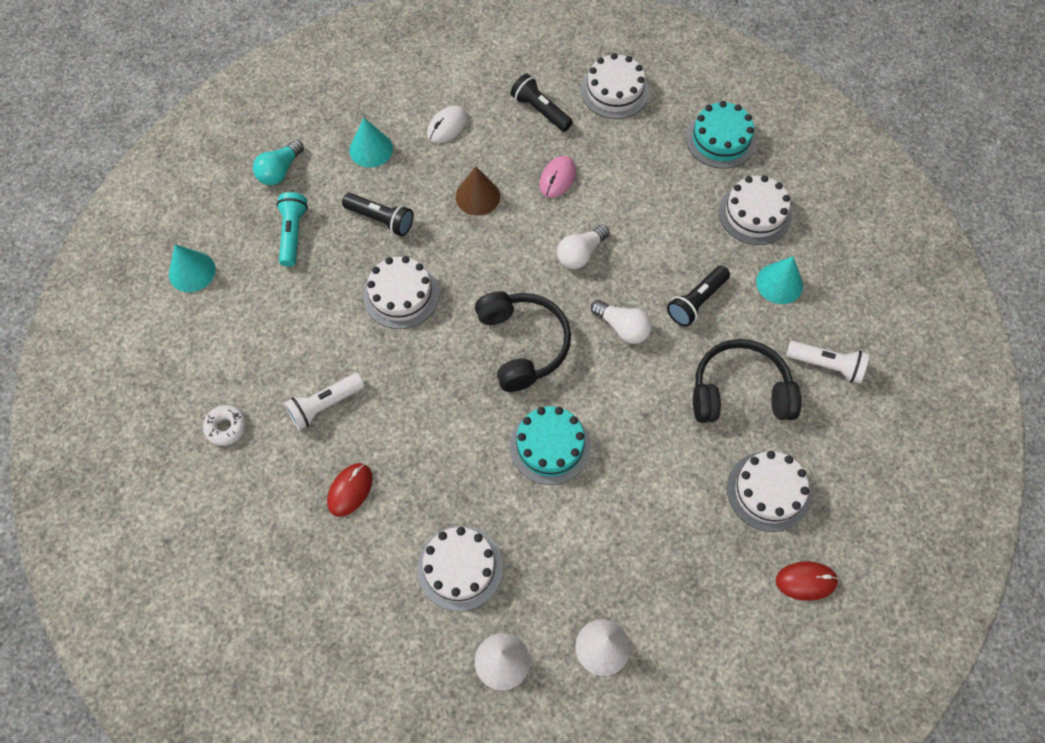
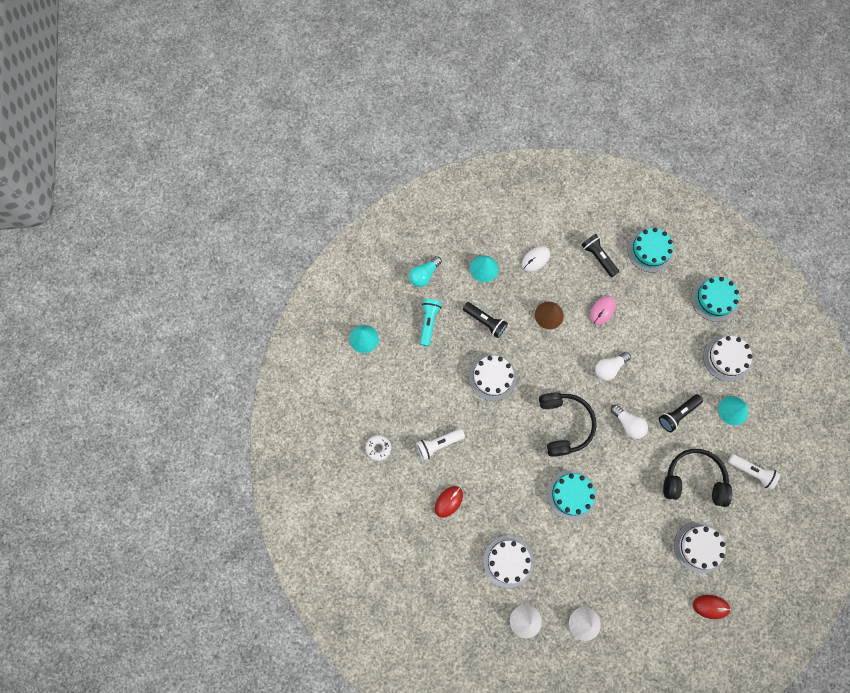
camera: 10 degrees right, 10 degrees up
white cake [581,53,649,119] -> turquoise cake [627,228,673,272]

